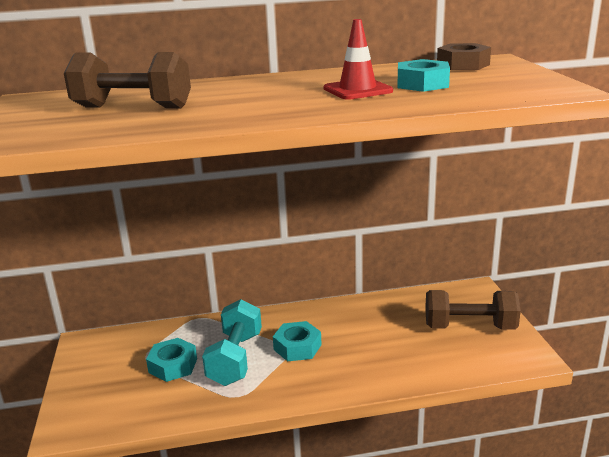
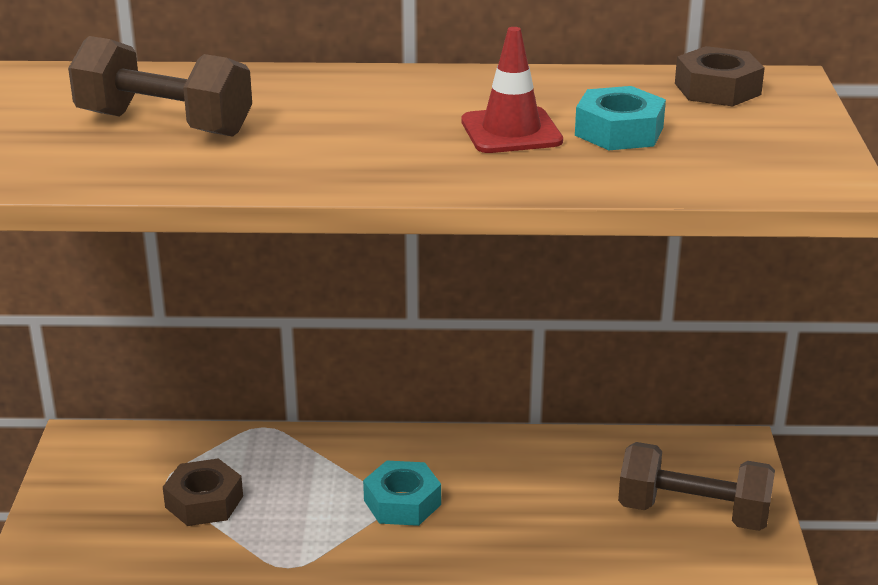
camera: 10 degrees right, 5 degrees up
turquoise nut [146,338,197,382] -> brown nut [163,458,243,526]
turquoise dumbbell [202,299,262,386] -> none

